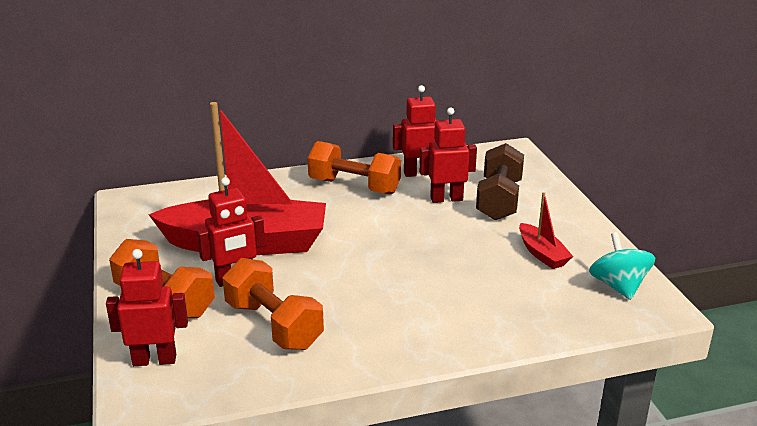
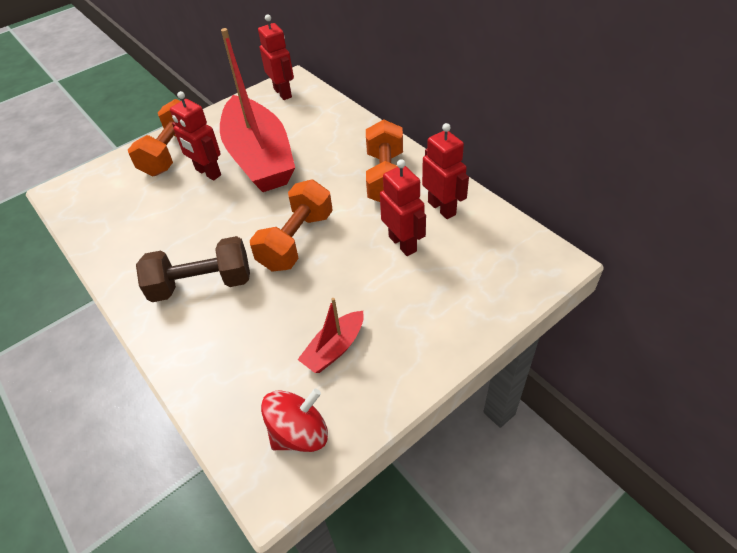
camera: 70 degrees right, 20 degrees up
red robot [106,249,188,366] -> red robot moved to [258,14,294,100]
orange dumbbell [222,258,324,350] -> orange dumbbell moved to [250,180,333,272]
brown dumbbell [476,143,524,220] -> brown dumbbell moved to [136,236,250,302]
turquoise spinning top [589,232,655,300] -> red spinning top [261,389,328,452]

